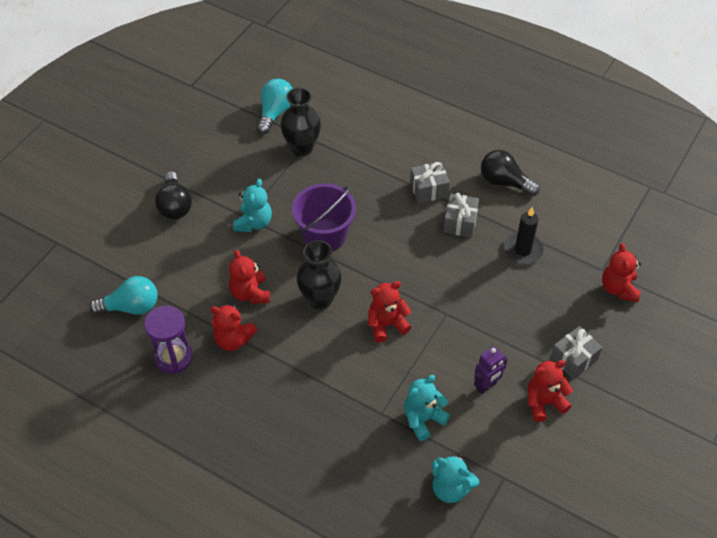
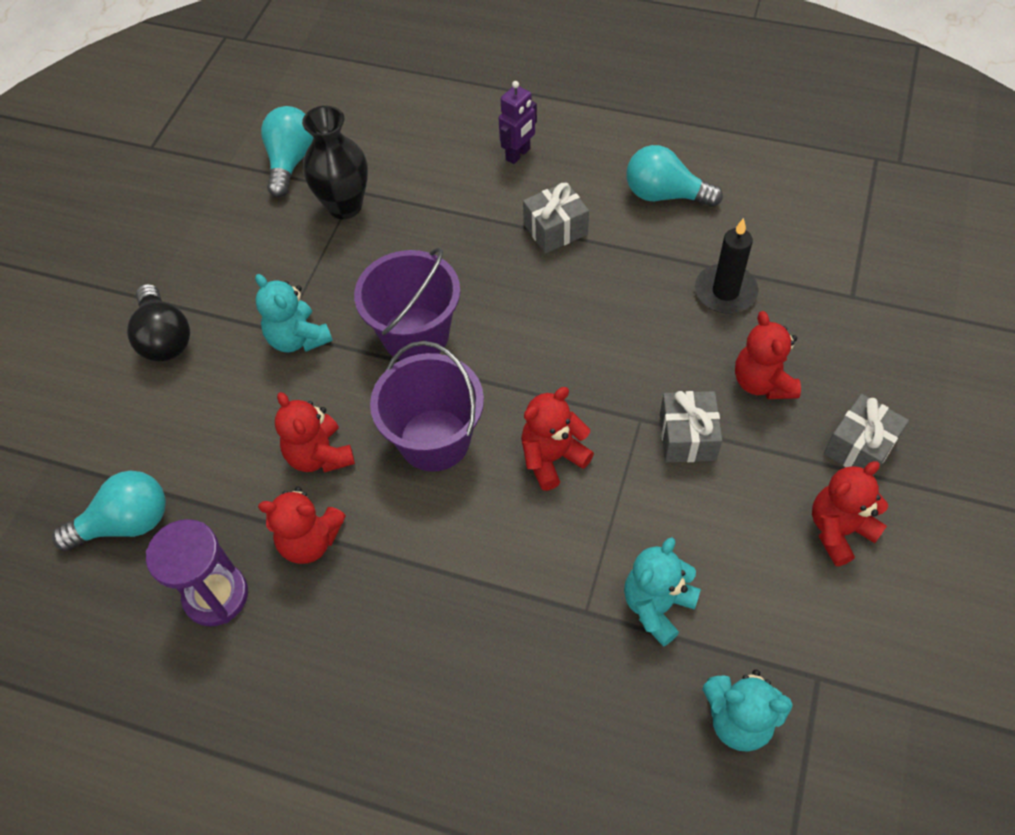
camera: 10 degrees left, 5 degrees up
turquoise teddy bear [233,179,272,232] -> turquoise teddy bear turned 135 degrees clockwise [255,274,333,353]
black vase [297,240,342,310] -> purple bucket [370,341,484,472]
grey gift [443,193,479,237] -> grey gift moved to [660,391,722,463]
purple robot [474,346,507,394] -> purple robot moved to [498,81,537,164]
black light bulb [481,150,540,196] -> turquoise light bulb [626,145,723,207]
red teddy bear [602,243,641,302] -> red teddy bear moved to [735,311,801,399]

